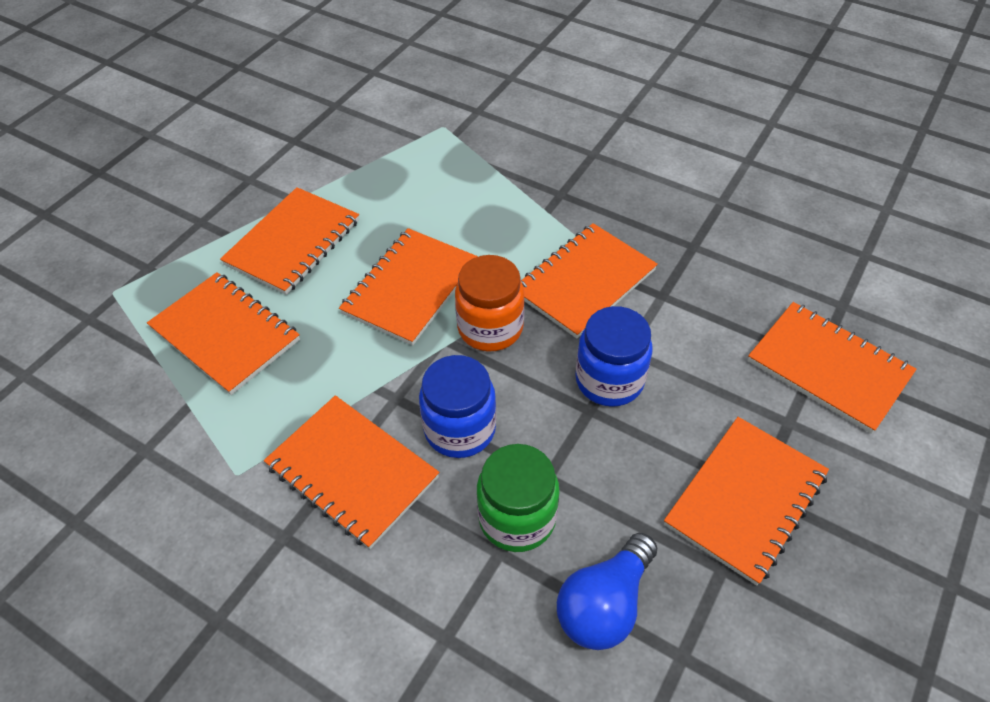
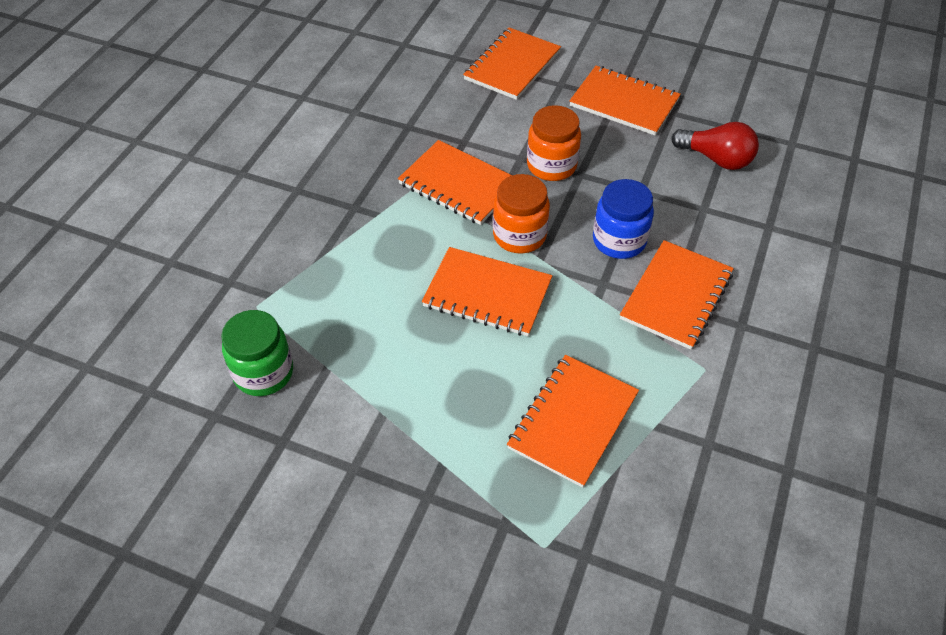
camera: 100 degrees left, 0 degrees up
orange notebook [220,187,359,295] -> none
green jar [477,444,559,552] -> green jar moved to [221,310,293,396]
blue light bulb [557,533,657,650] -> red light bulb [671,122,759,170]
blue jar [575,306,653,407] -> orange jar [527,105,581,181]

